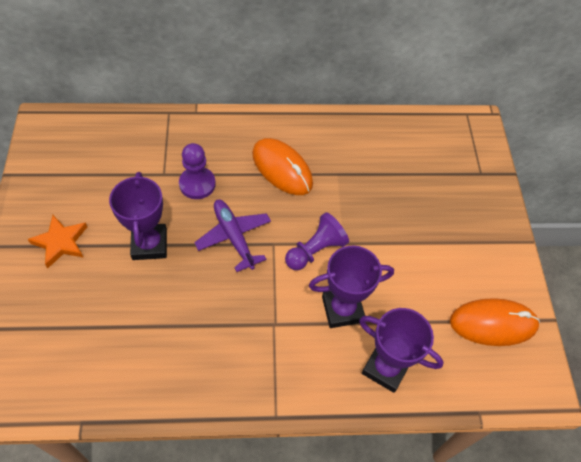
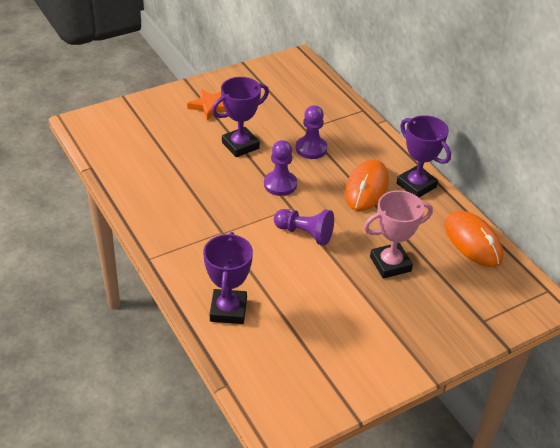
camera: 65 degrees right, 15 degrees down
purple plane [194,199,271,272] -> purple pawn [264,140,297,196]
purple trophy [309,246,394,328] -> purple trophy moved to [397,115,451,197]
orange mouse [450,298,540,346] -> orange mouse moved to [445,211,503,267]
none -> pink trophy [364,190,433,279]

